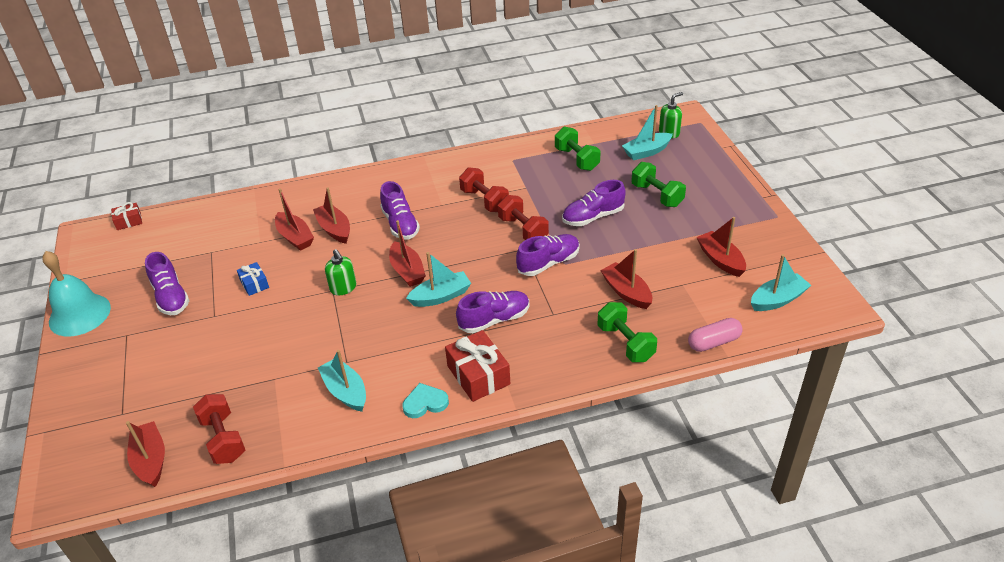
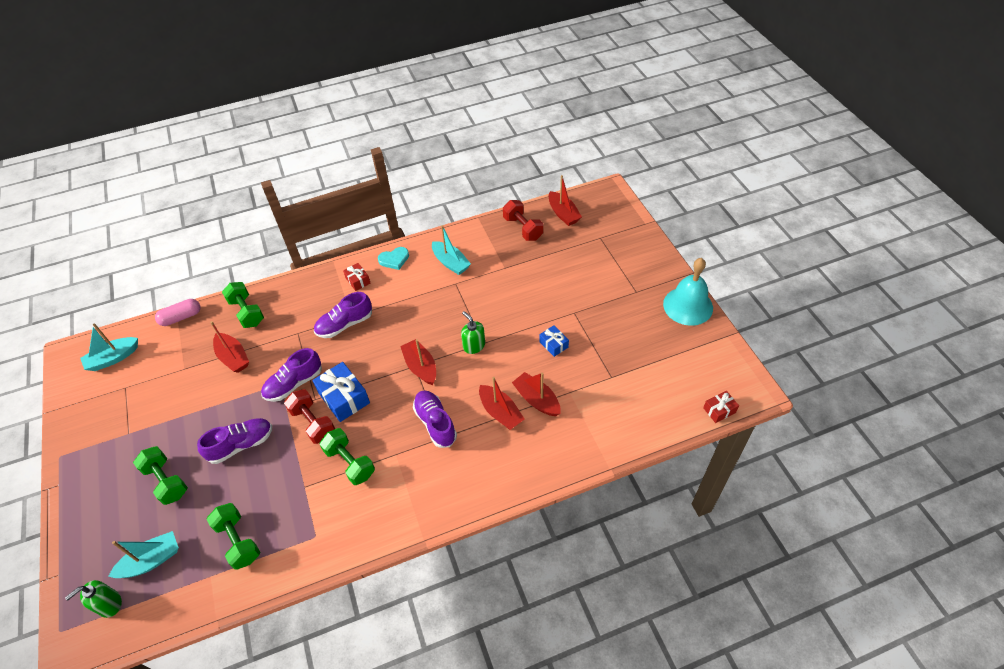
camera: 175 degrees right, 10 degrees up
purple shoe [145,252,190,315] -> none
turquoise boat [406,252,471,307] -> none
red gift [445,330,510,402] -> red gift [343,263,370,291], size x0.56
red dumbbell [459,167,509,212] -> green dumbbell [319,428,375,485]
red boat [697,217,746,277] -> none
none -> blue gift [312,362,370,422]

